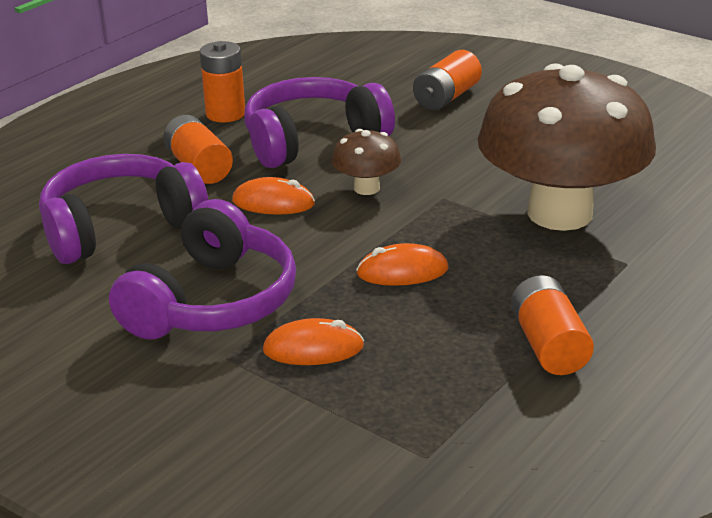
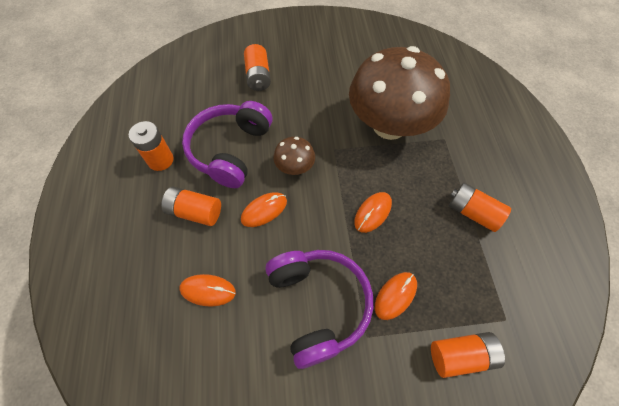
camera: 45 degrees left, 30 degrees up
purple headphones [39,154,208,264] -> orange mouse [179,274,236,307]
none -> orange battery [431,332,505,378]

